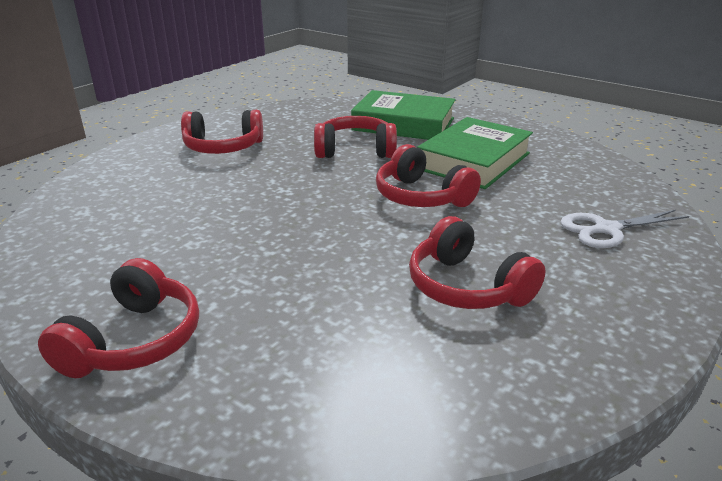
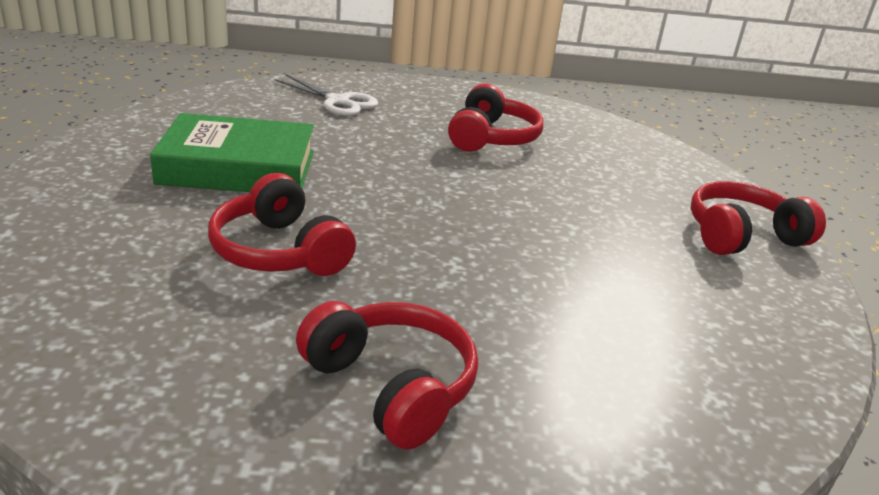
camera: 130 degrees left, 0 degrees up
green book [351,90,456,140] -> none
red headphones [376,144,481,207] -> none

